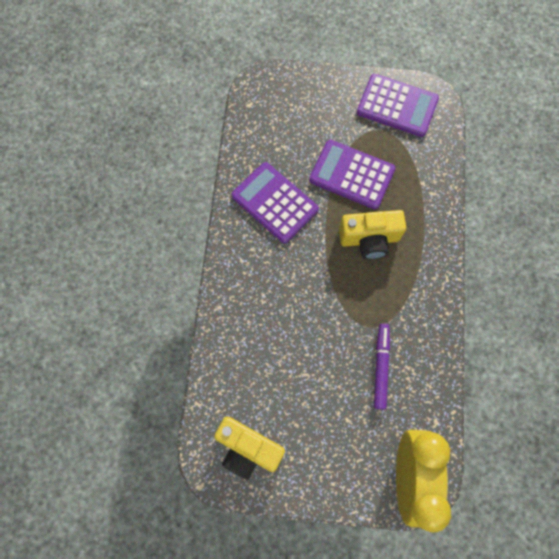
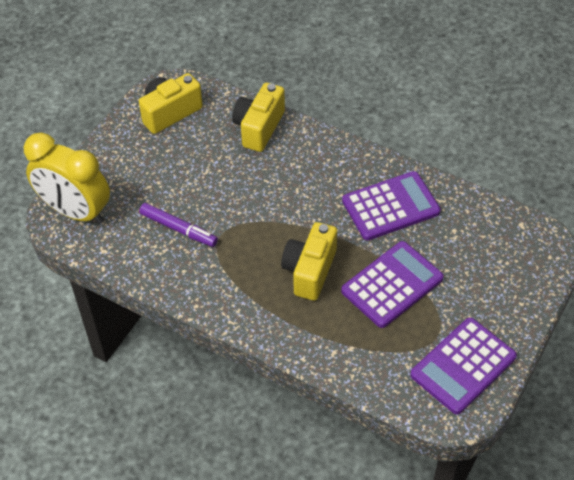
camera: 115 degrees right, 20 degrees down
none -> yellow camera [232,83,285,152]

